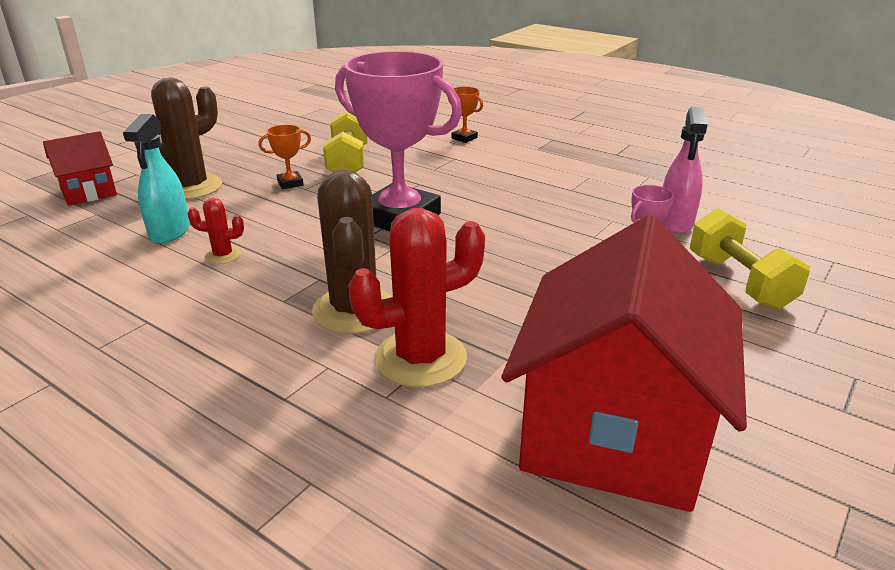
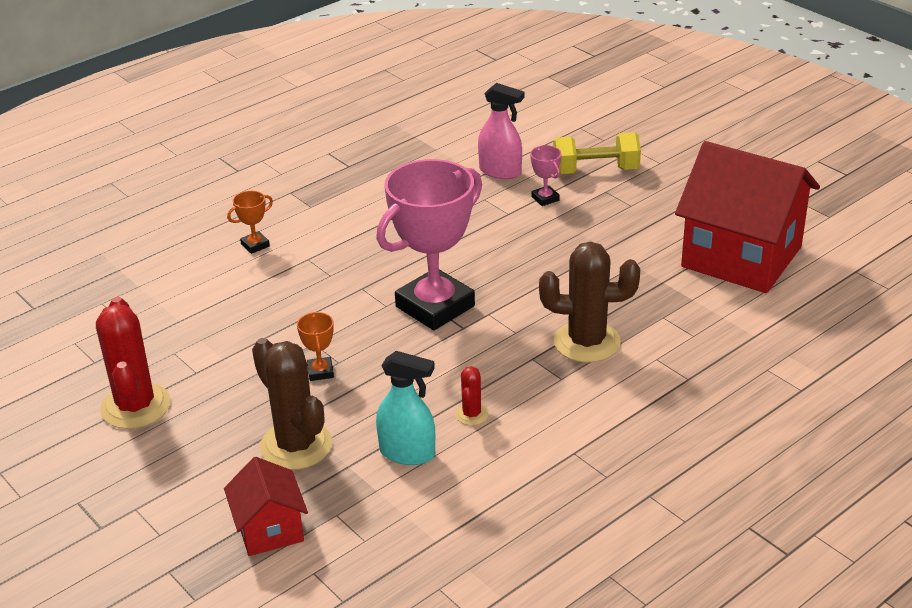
camera: 75 degrees left, 5 degrees up
yellow dumbbell [323,111,368,172] -> none
red cactus [348,208,485,387] -> red cactus moved to [96,297,170,429]

